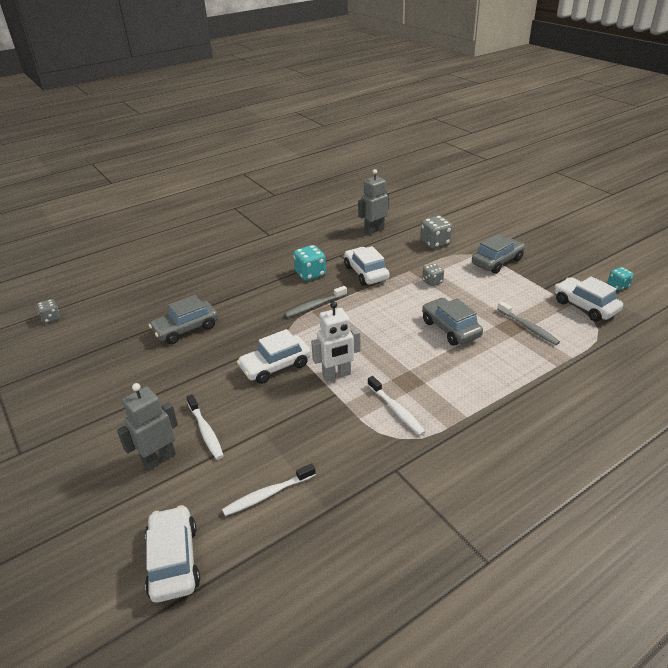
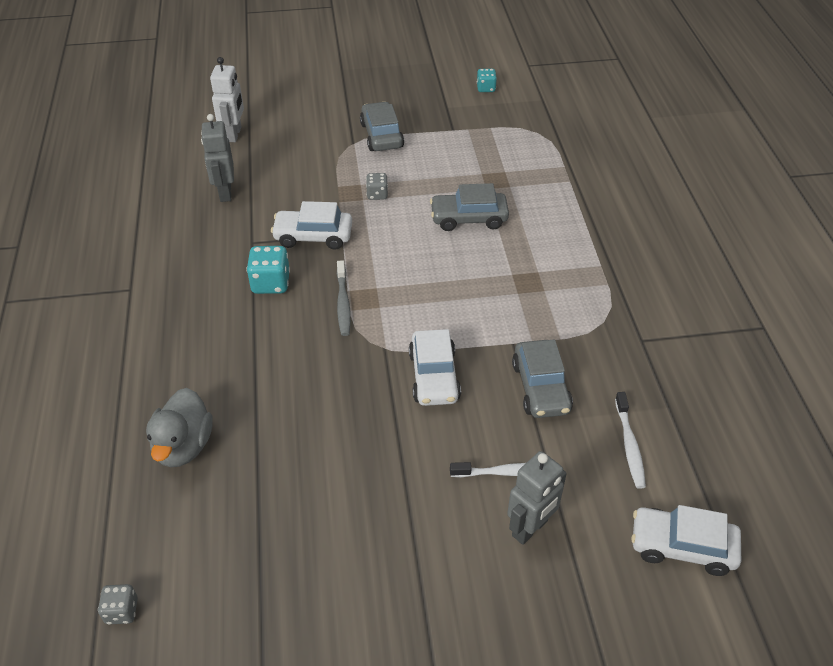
camera: 65 degrees left, 10 degrees up
grey robot [117,383,178,471] -> grey robot turned 120 degrees counterclockwise [507,451,567,545]
grey car [149,295,218,344] -> grey car moved to [512,340,573,418]
white robot [311,301,361,381] -> white robot moved to [210,57,244,142]
white toothbrush [368,376,426,436] -> none
grey dice [420,216,452,249] -> none
grey toothbrush [497,301,560,345] -> none
white car [554,276,623,322] -> none
none -> grey duck [146,388,212,467]

